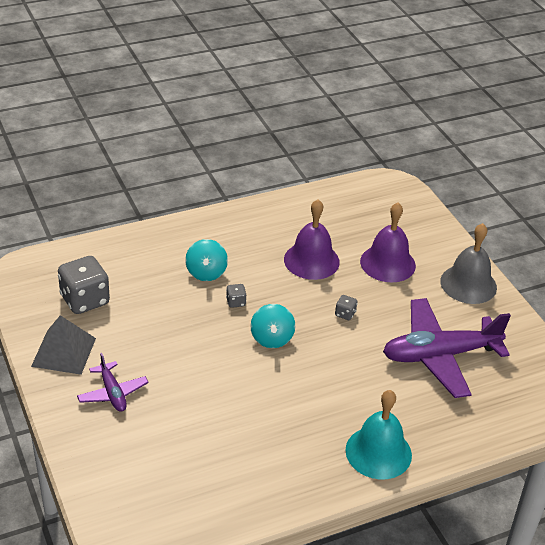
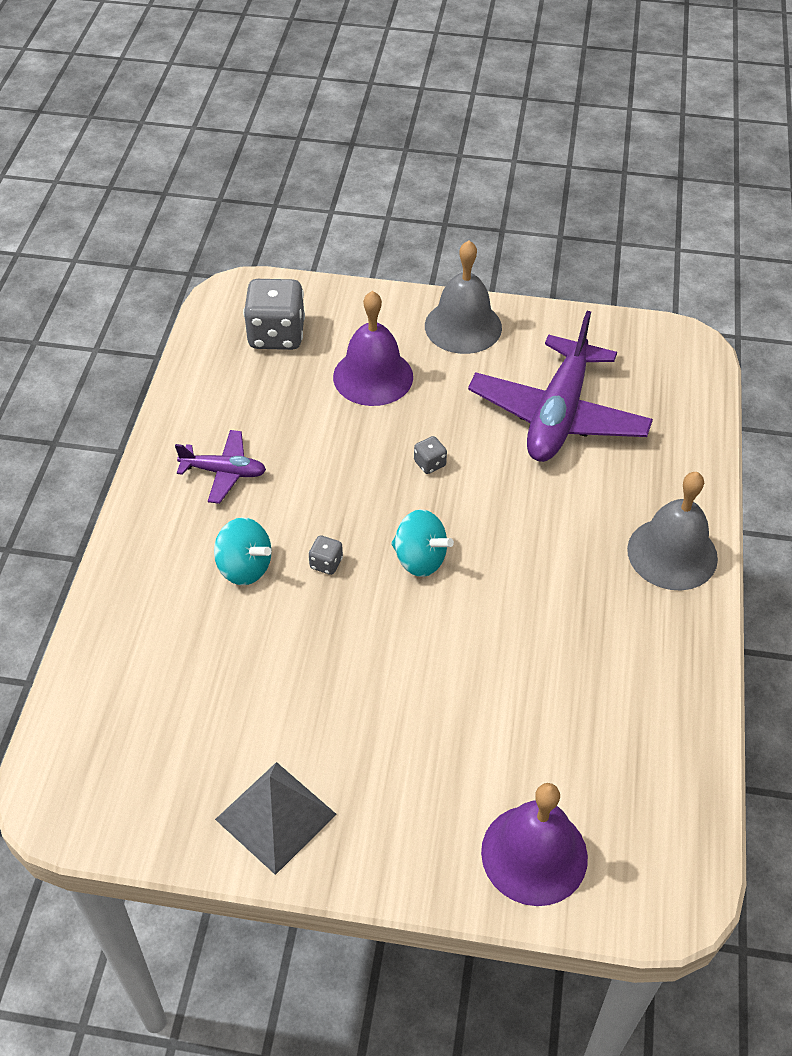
camera: 55 degrees left, 10 degrees up
grey dice [58,256,110,314] -> grey dice moved to [243,279,305,350]
purple plane [77,353,148,412] -> purple plane moved to [175,430,266,504]
purple bell [284,199,340,280] -> purple bell moved to [481,783,588,906]
turquoise bell [345,390,412,479] -> grey bell [627,472,718,590]

